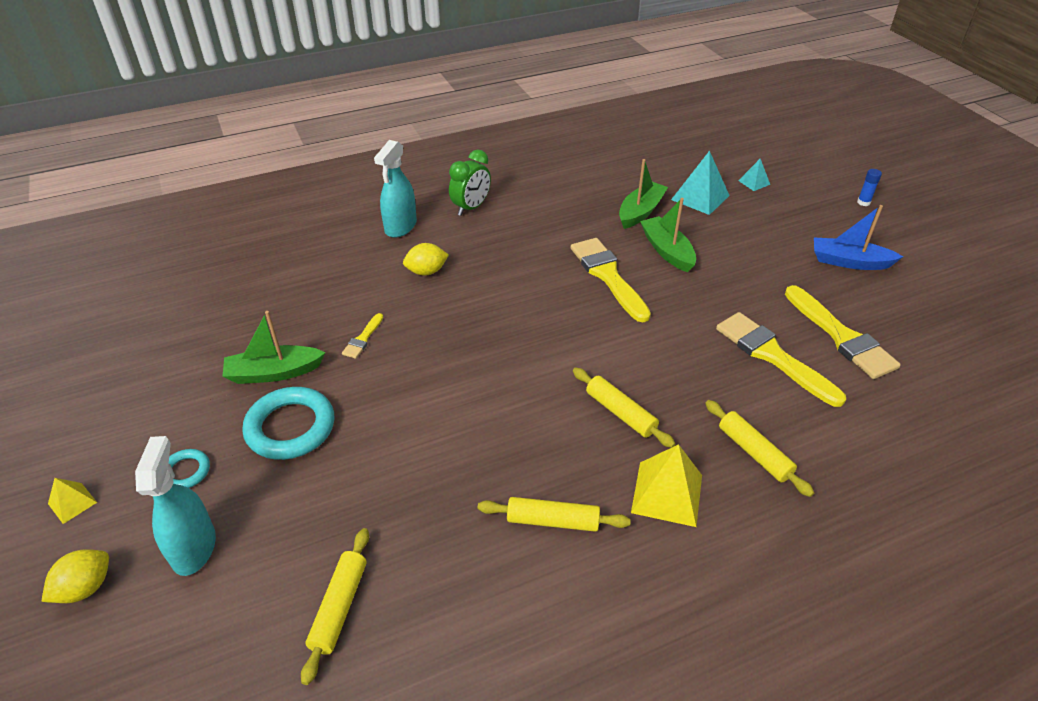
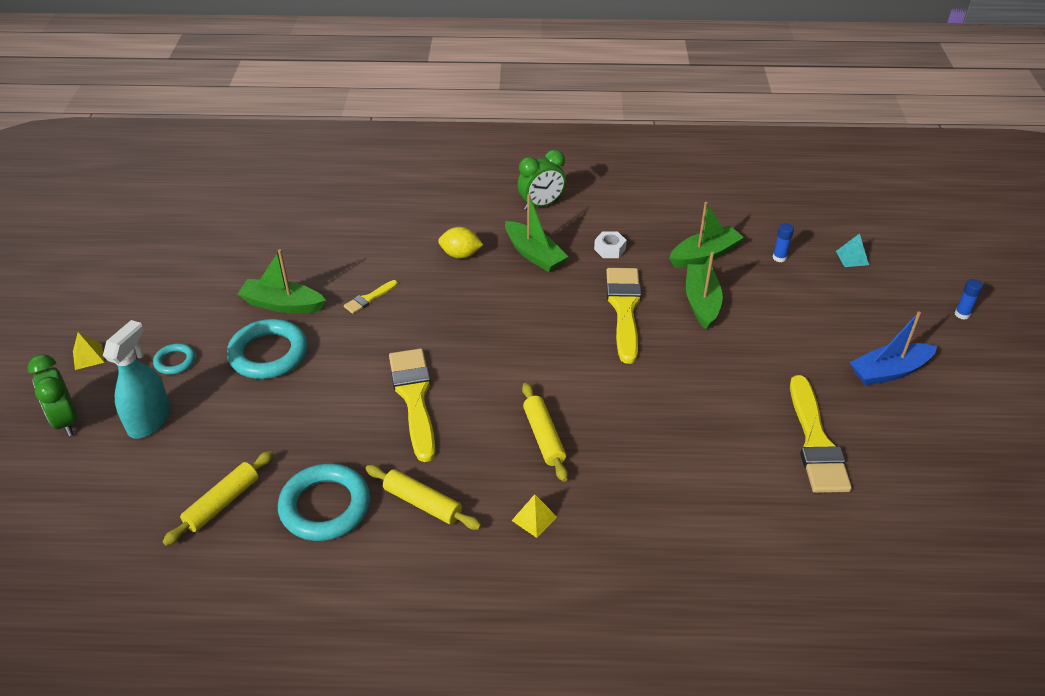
camera: 25 degrees right, 0 degrees up
yellow lemon [41,549,109,603] -> green clock [28,354,78,436]
turquoise spray bottle [374,140,417,238] -> none
yellow pyramid [631,444,702,527] -> yellow pyramid [512,494,557,538], size x0.54
turquoise pyramid [671,151,730,215] -> blue glue stick [773,223,794,262]
yellow rolling pin [705,400,814,497] -> none
yellow brush [716,312,846,407] -> yellow brush moved to [389,348,435,462]
blue boat [814,205,903,270] -> blue boat turned 60 degrees counterclockwise [850,311,937,386]
none -> turquoise ring [278,463,370,541]
none -> green boat [505,194,569,272]
none -> white nut [594,231,627,258]

